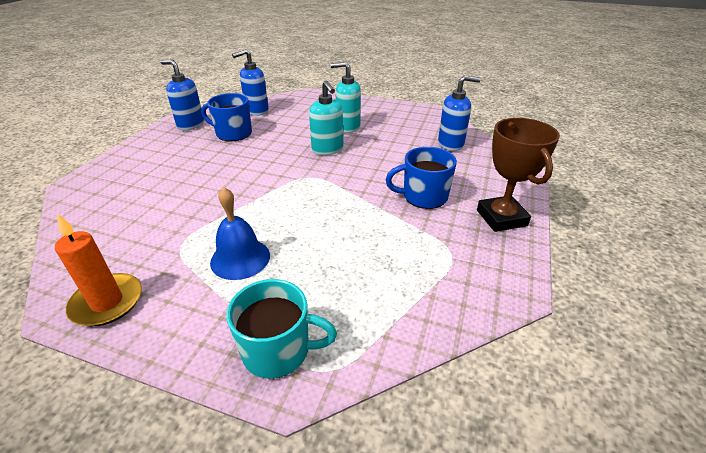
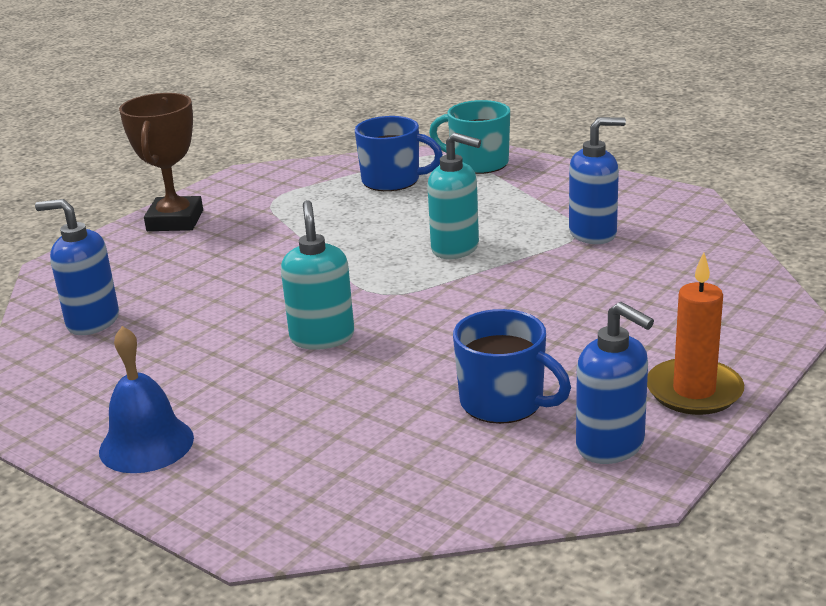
camera: 160 degrees left, 10 degrees down
orange candle [55,214,142,326] -> orange candle moved to [647,252,744,415]
blue bell [210,187,270,280] -> blue bell moved to [99,326,194,473]
blue soap dispenser [232,49,269,116] -> blue soap dispenser moved to [569,117,626,244]
turquoise soap dispenser [330,62,361,133] -> turquoise soap dispenser moved to [427,132,481,259]
blue mug [385,147,457,209] -> blue mug moved to [355,116,443,191]

